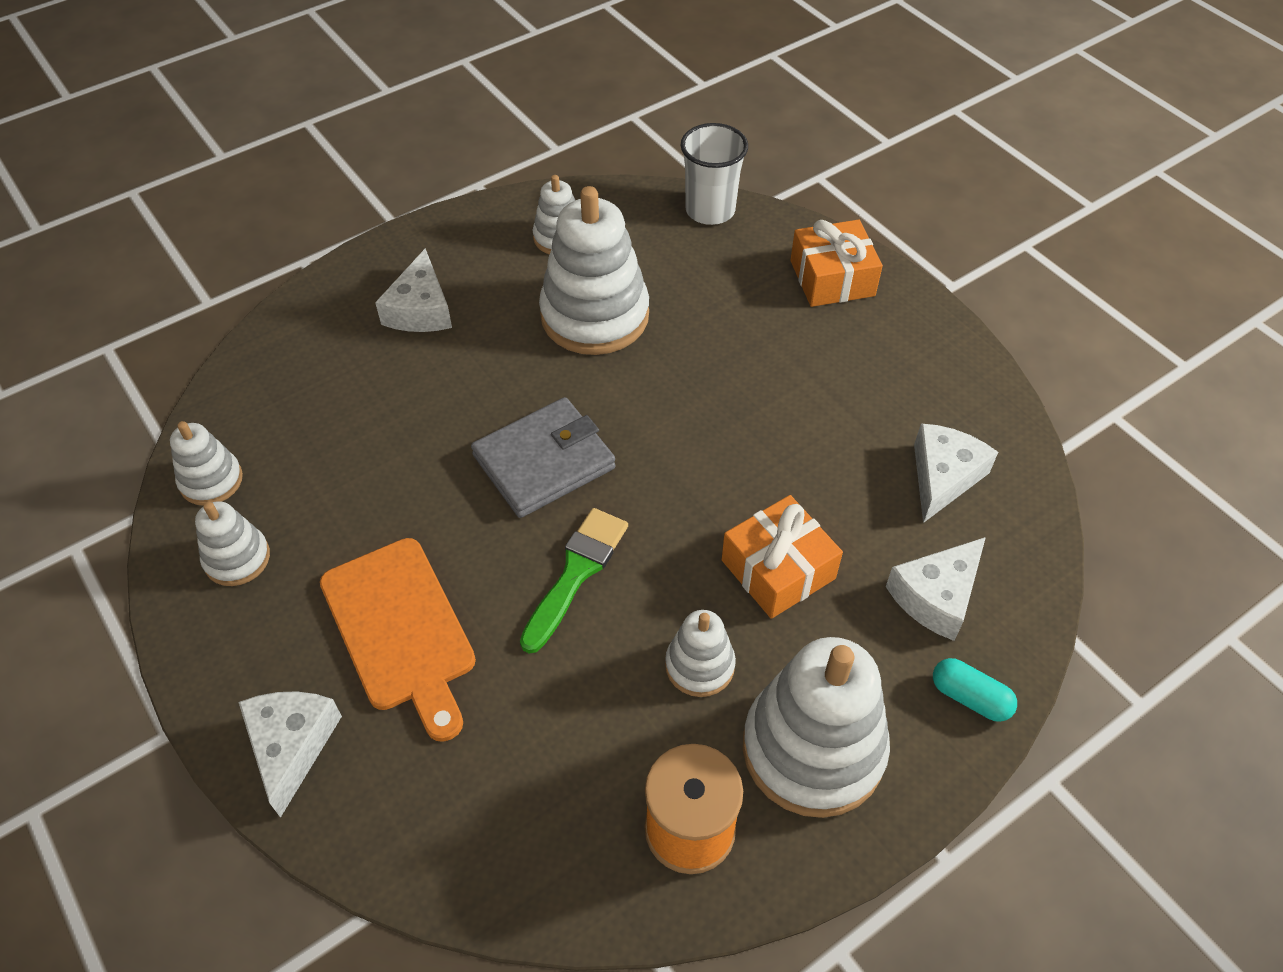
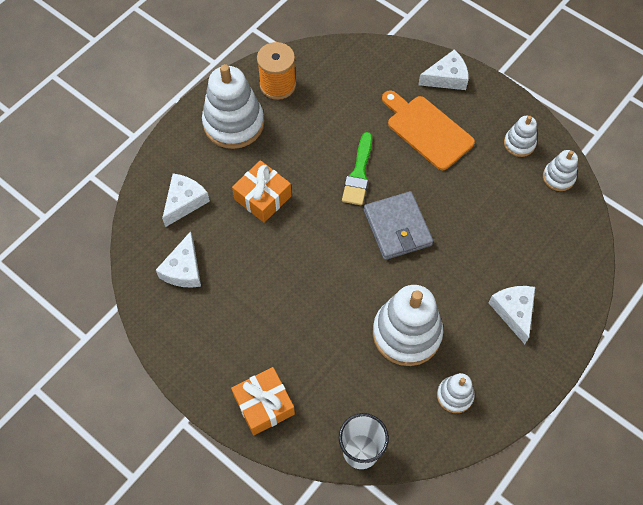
camera: 165 degrees right, 10 degrees up
white cheese [238,691,342,818] -> white cheese turned 90 degrees counterclockwise [418,49,469,90]
grey wallet [471,397,616,518] -> grey wallet turned 60 degrees counterclockwise [363,191,433,260]
white stacking toy [665,610,736,697] -> none
turquoise capsule [933,658,1017,722] -> none

